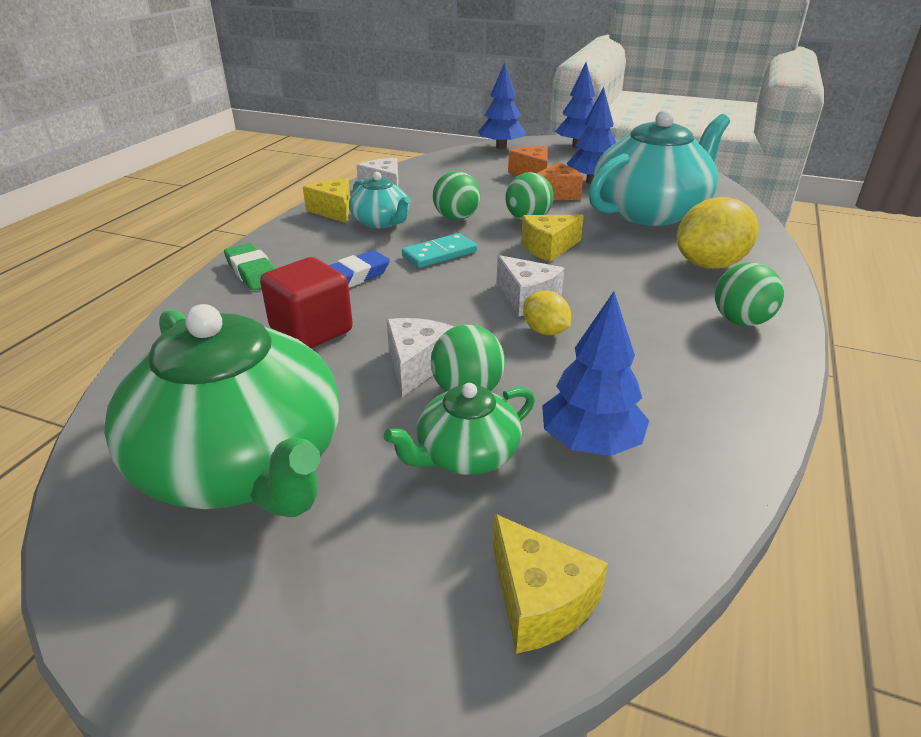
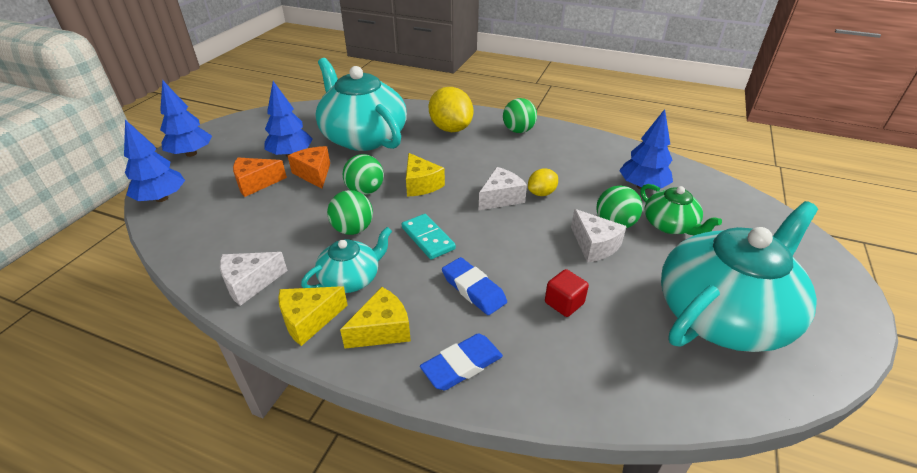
camera: 90 degrees left, 5 degrees up
green teapot [104,304,339,517] -> turquoise teapot [661,201,818,352]
green eraser [224,243,276,291] -> blue eraser [420,334,503,390]
red cube [260,257,353,348] -> red cube [545,269,589,317], size x0.59
white cheese [387,318,454,397] -> white cheese turned 135 degrees counterclockwise [571,209,627,262]
yellow cheese [493,514,608,654] -> yellow cheese moved to [340,287,411,348]

